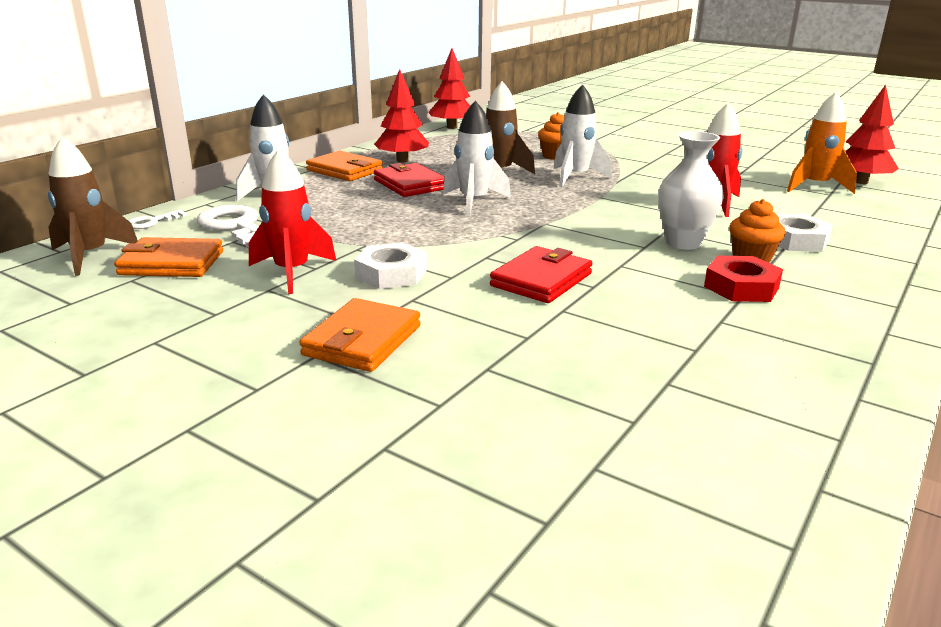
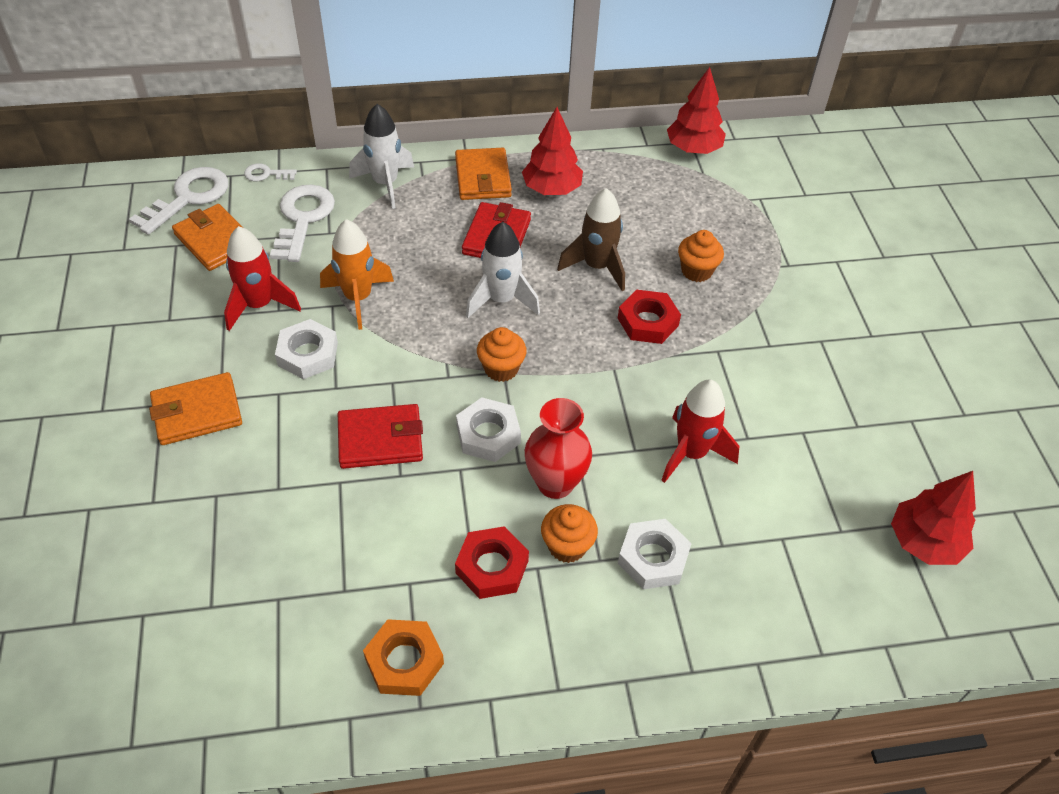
camera: 45 degrees right, 25 degrees up
brown rocket [48,136,138,276] -> white key [129,167,229,235]
white rocket [554,84,612,187] -> red nut [618,290,681,344]
white vase [658,131,724,250] -> red vase [525,398,592,499]
orange rocket [787,91,857,194] -> orange rocket moved to [320,219,394,330]
none -> orange nut [363,619,444,696]
none -> white nut [456,397,521,462]
none -> orange cupcake [477,327,527,382]

